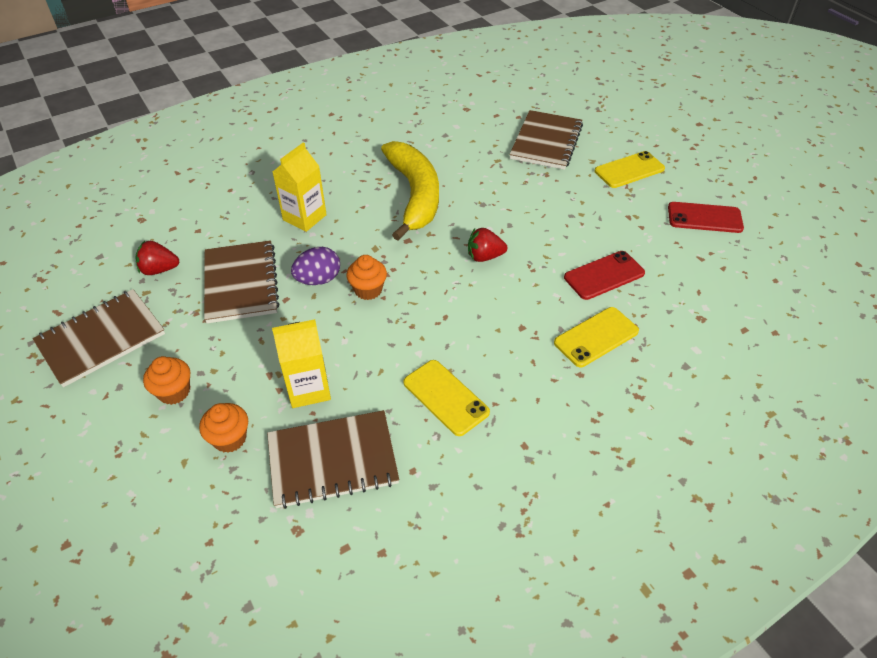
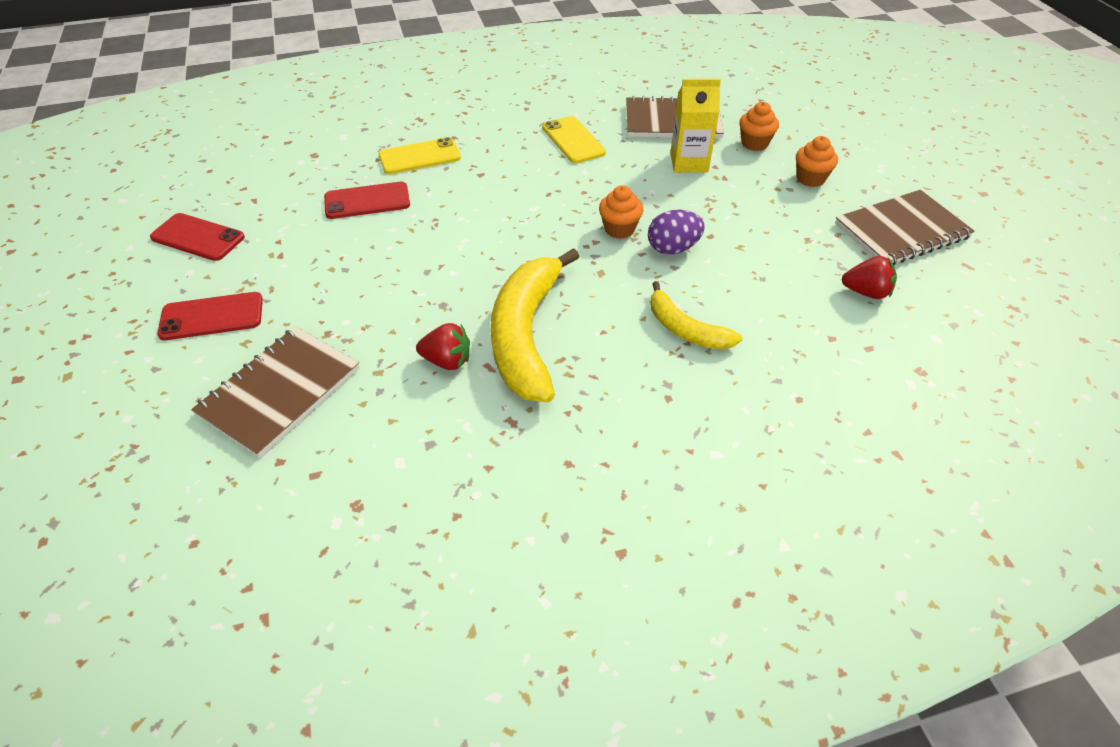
camera: 165 degrees left, 0 degrees up
brown notebook [204,240,279,323] -> none
yellow carton [273,142,327,232] -> yellow banana [651,281,742,350]
red strawberry [468,228,507,262] -> red strawberry moved to [416,323,470,370]
yellow phone [595,151,665,188] -> red phone [157,292,263,340]

